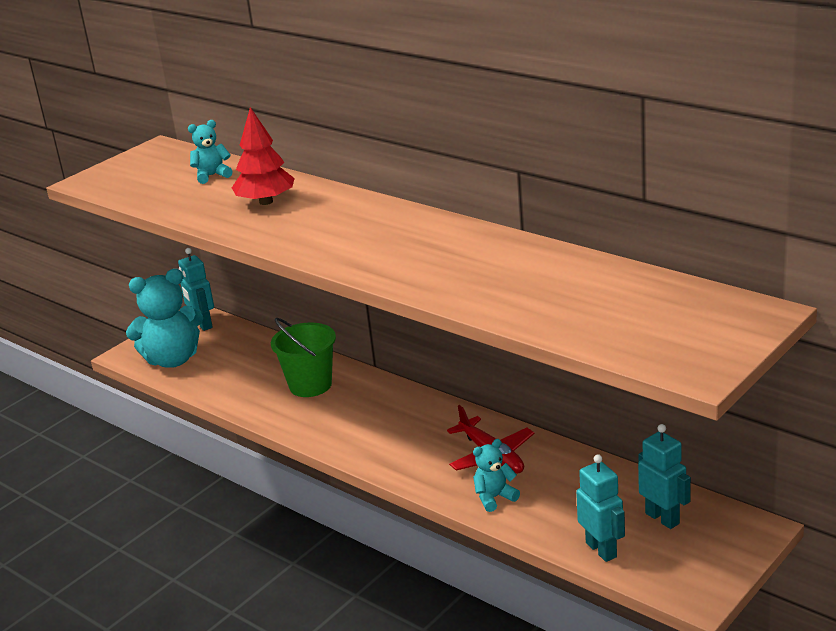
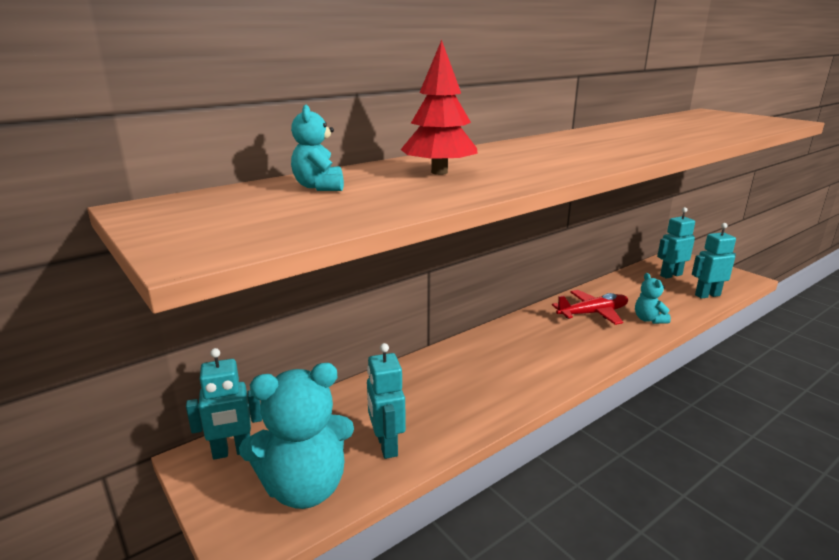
camera: 80 degrees left, 5 degrees down
turquoise teddy bear [126,269,203,368] -> turquoise teddy bear turned 75 degrees clockwise [239,363,354,509]
green bucket [271,318,336,397] -> none
none -> turquoise robot [367,343,406,459]

